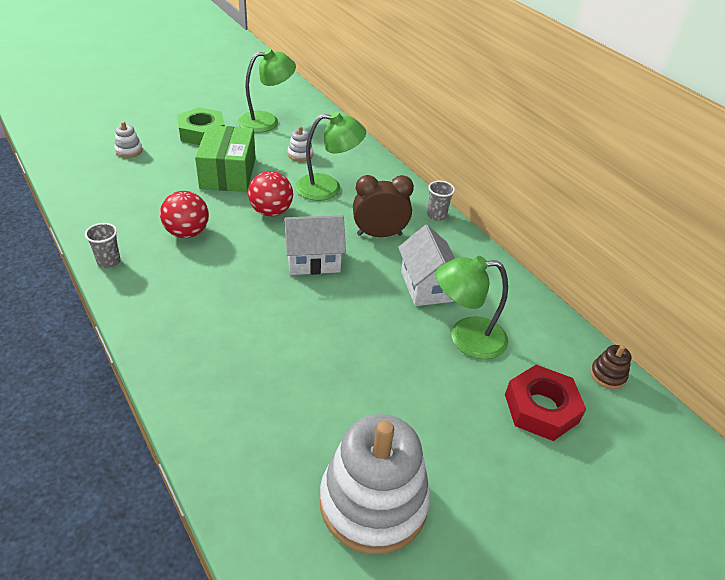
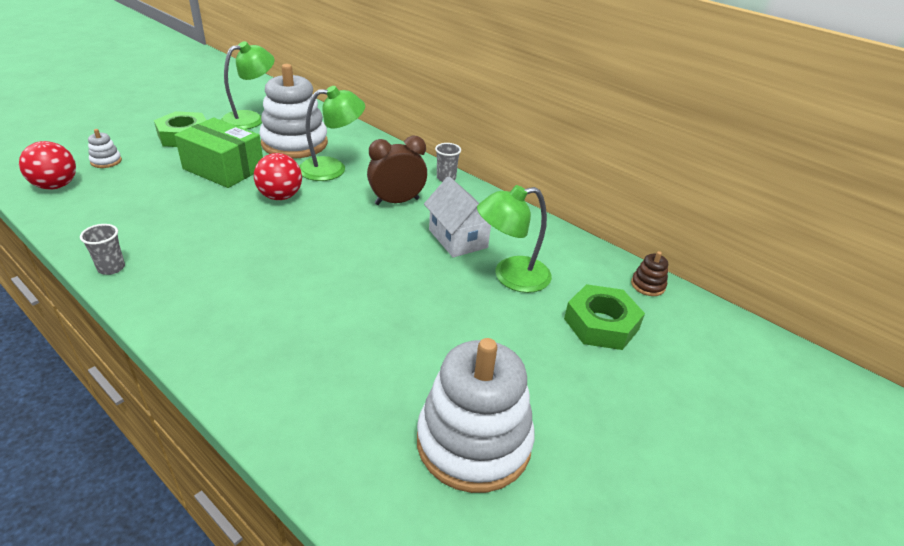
camera: 15 degrees left, 5 degrees down
red ball [160,191,209,238] -> red ball moved to [19,141,76,189]
green box [195,125,256,192] -> green box turned 45 degrees counterclockwise [175,118,263,188]
white house [283,215,346,275] -> none
white stacking toy [288,126,313,162] -> white stacking toy [260,64,328,159], size x2.50
red nut [505,365,586,441] -> green nut [564,284,645,350]

